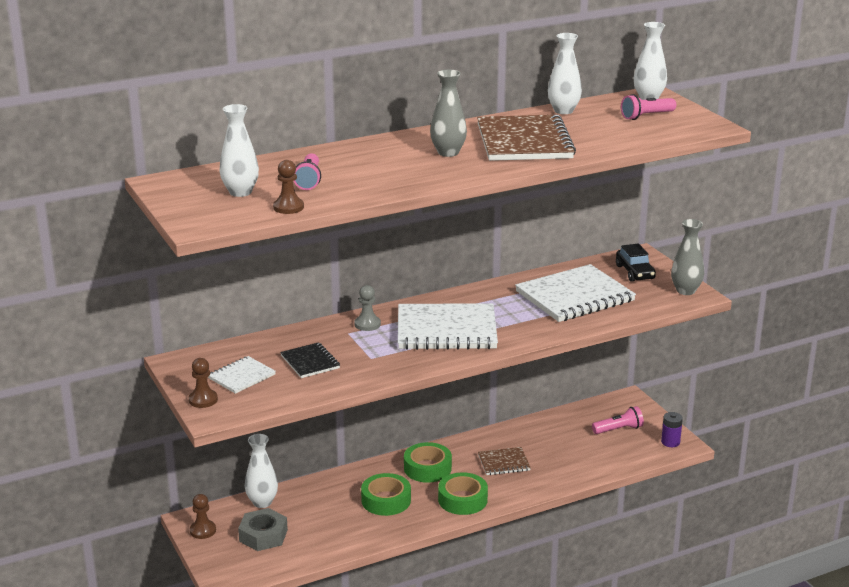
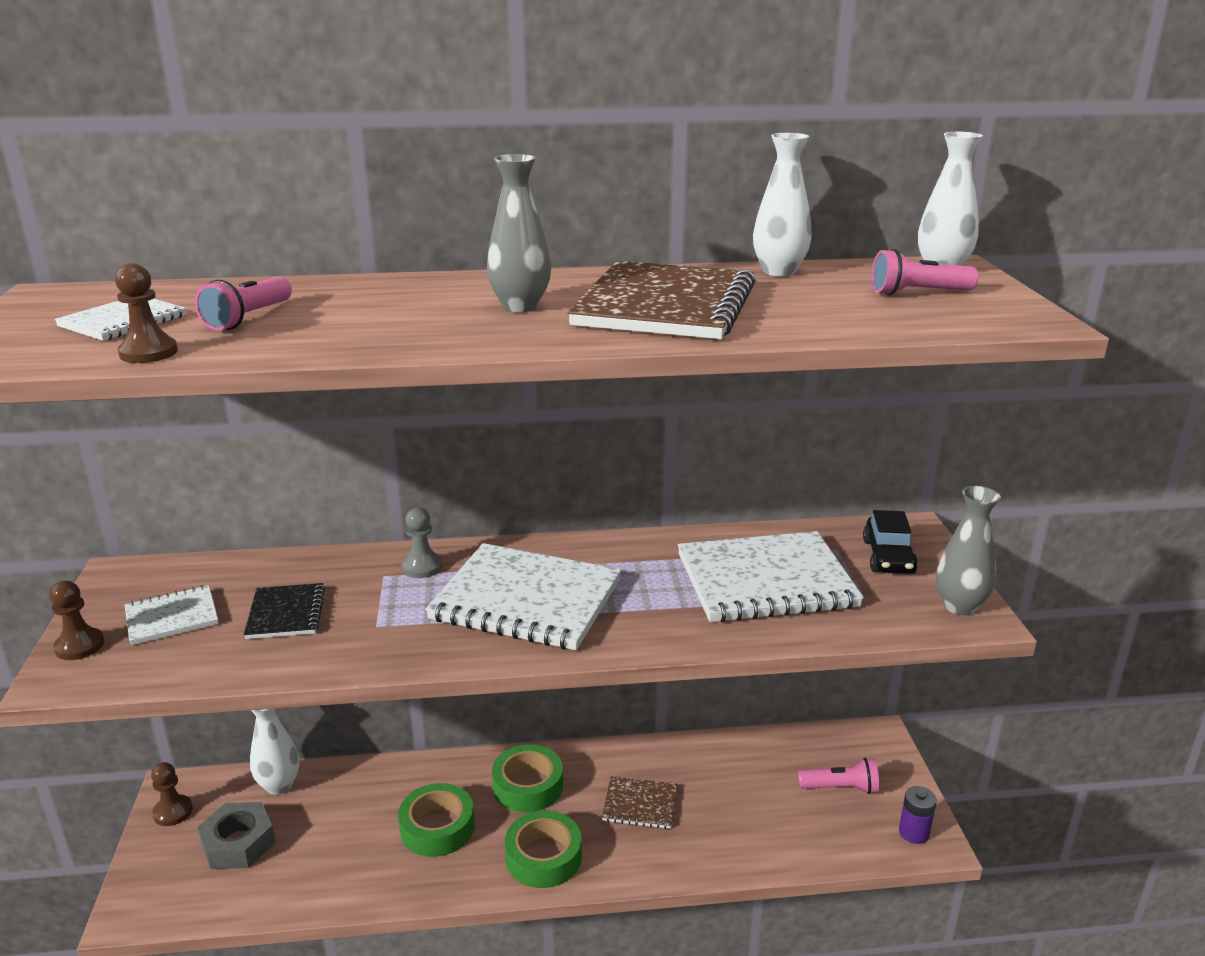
camera: 20 degrees right, 0 degrees up
white vase [219,104,259,197] -> white notebook [55,299,187,341]

